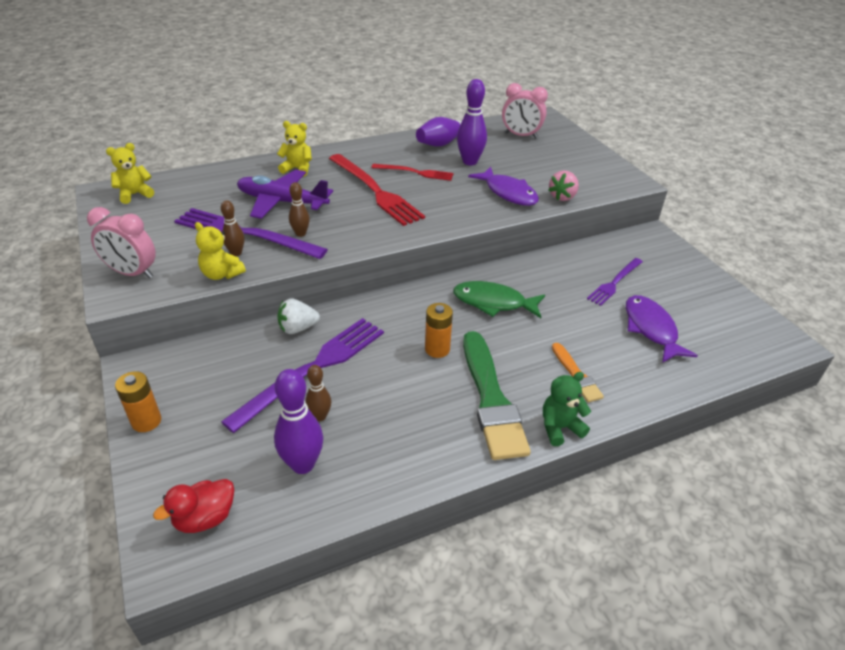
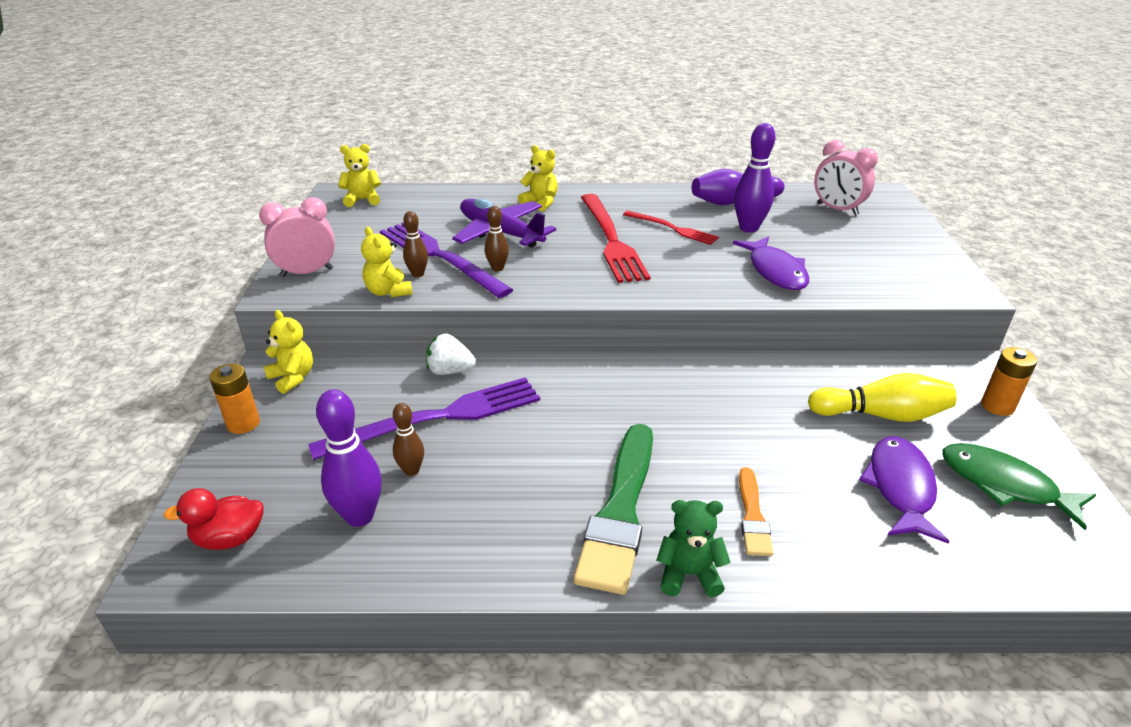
camera: 25 degrees right, 5 degrees down
pink clock [87,207,156,278] -> pink clock turned 120 degrees clockwise [259,197,335,277]
orange battery [425,303,453,358] -> orange battery moved to [981,347,1037,416]
green fish [453,281,545,318] -> green fish moved to [942,443,1097,530]
pink strawberry [548,170,579,201] -> none
purple fork [587,258,643,306] -> yellow bowling pin [808,373,957,422]
none -> yellow teddy bear [263,310,313,394]

